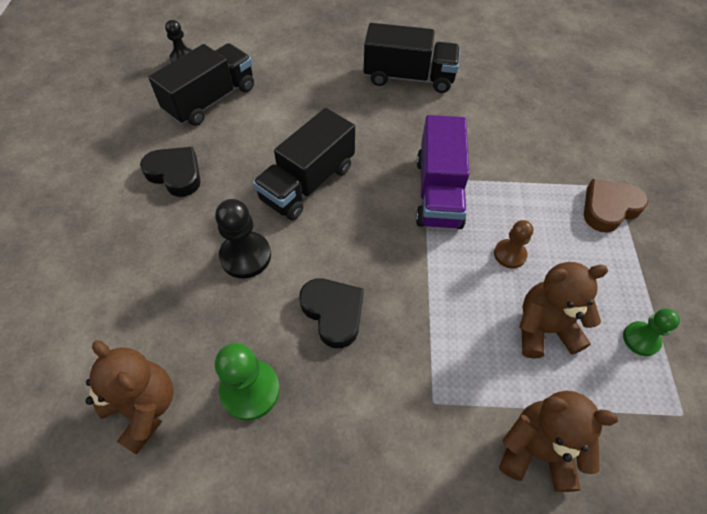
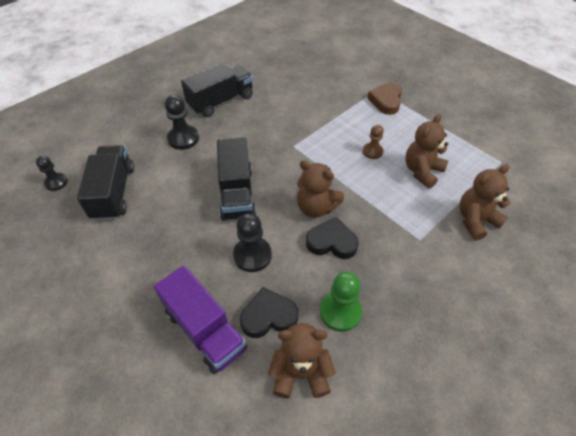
camera: 45 degrees left, 5 degrees down
black heart [140,147,201,197] -> black heart moved to [240,287,298,338]
purple truck [416,115,470,229] -> purple truck moved to [154,265,247,374]
green pawn [623,308,680,356] -> none
none -> black pawn [165,95,199,150]
none -> brown teddy bear [297,160,344,218]

